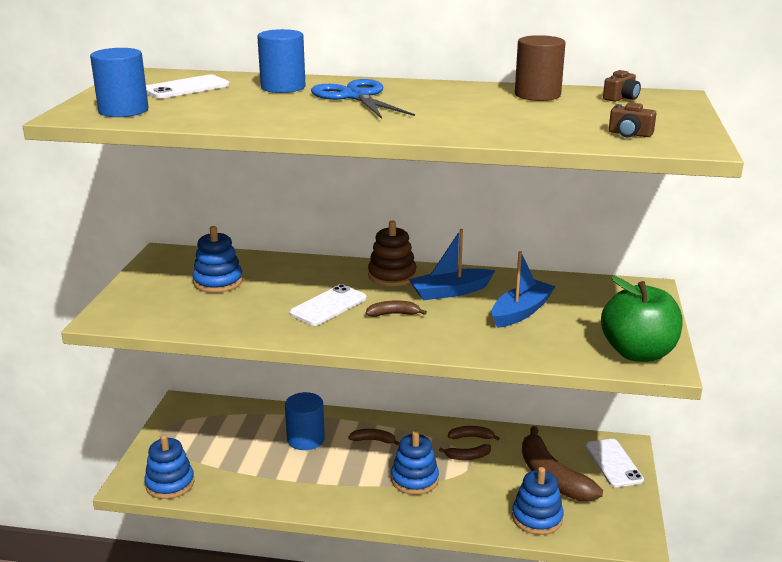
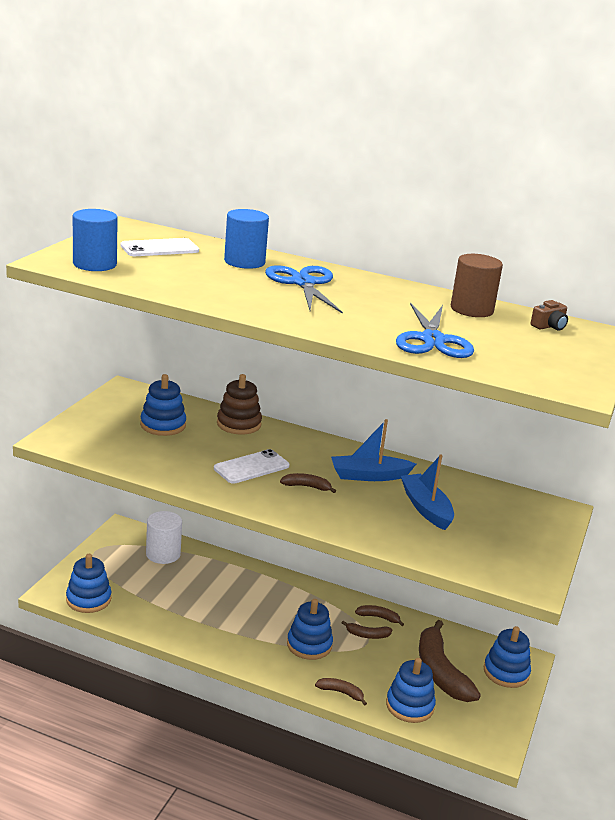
camera: 10 degrees right, 0 degrees up
blue cylinder [285,392,325,450] -> none
brown banana [348,429,399,446] -> brown banana moved to [315,678,367,706]
brown stacking toy [368,221,417,286] -> brown stacking toy moved to [217,374,262,435]
blue boat [492,251,556,328] -> blue boat turned 75 degrees counterclockwise [401,454,454,530]
white phone [585,439,644,487] -> blue stacking toy [484,626,531,688]
green apple [601,276,683,362] -> none
brown camera [609,102,656,137] -> none
none -> white cylinder [146,511,182,564]
none -> blue scissors [396,303,474,358]

